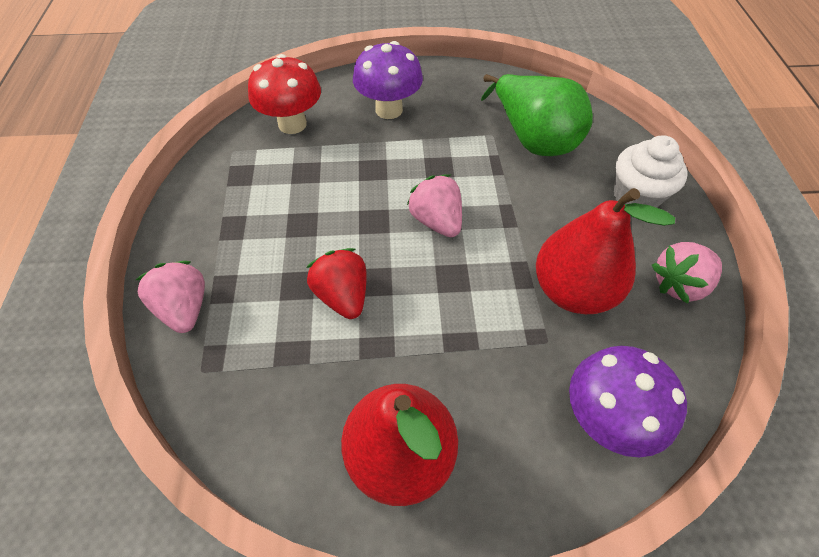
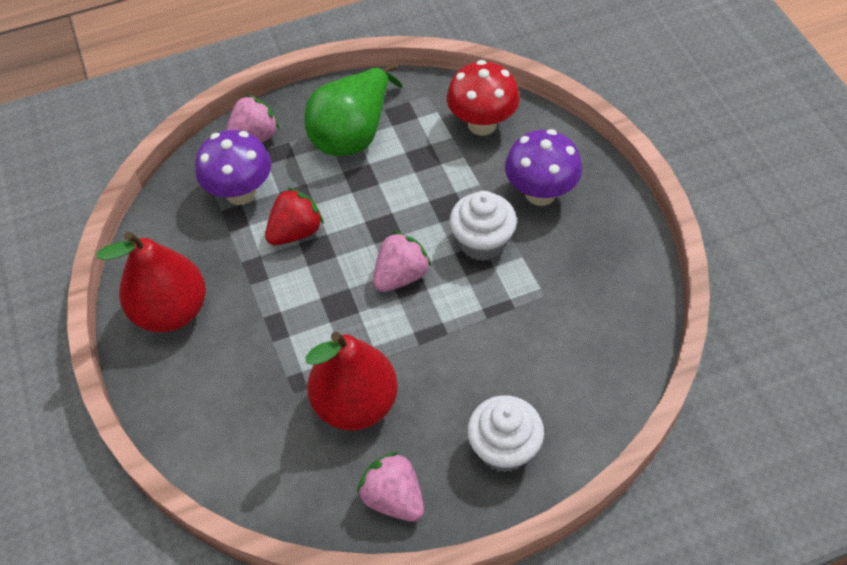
camera: 75 degrees right, 0 degrees up
green pear [481,74,593,156] -> green pear moved to [304,63,402,156]
purple mushroom [569,346,687,457] -> purple mushroom moved to [195,130,271,205]
none -> white cupcake [450,191,517,261]

